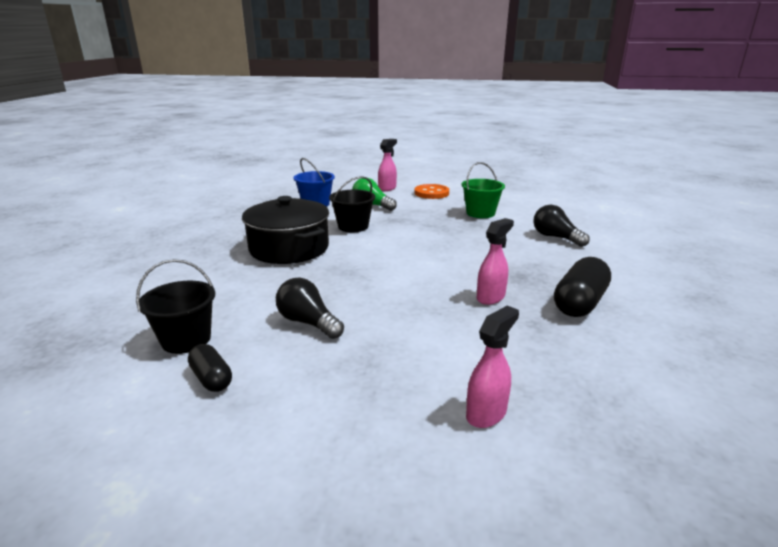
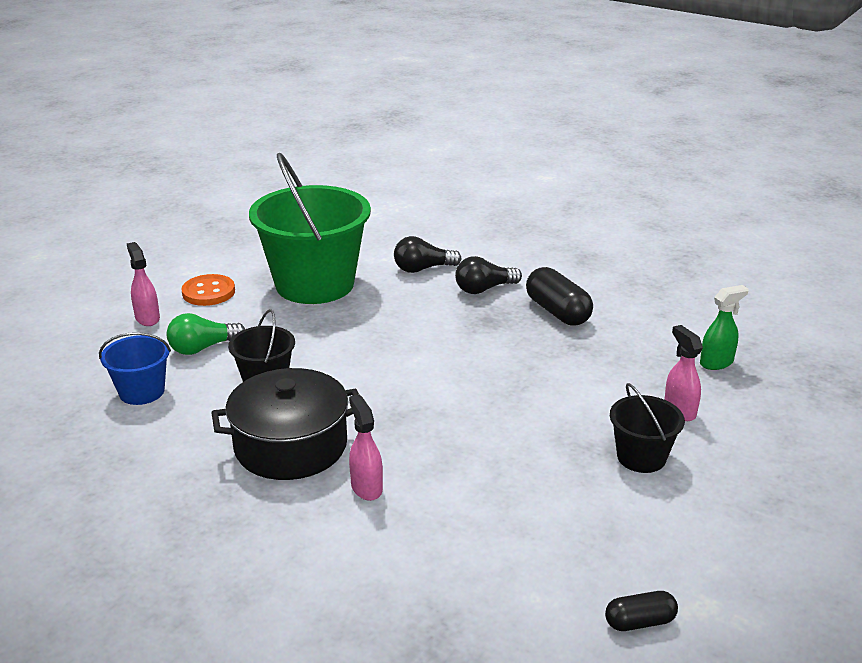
camera: 65 degrees left, 5 degrees up
black bucket [136,259,215,354] -> black bucket moved to [610,383,685,473]
black capsule [188,344,232,392] -> black capsule moved to [605,591,678,631]
black light bulb [276,278,344,339] -> black light bulb moved to [455,256,522,294]
green bucket [461,162,505,218] -> green bucket [249,153,371,304], size x2.09
pink spray bottle [477,218,514,305] -> pink spray bottle moved to [349,394,383,501]
none -> green spray bottle [700,285,748,370]

